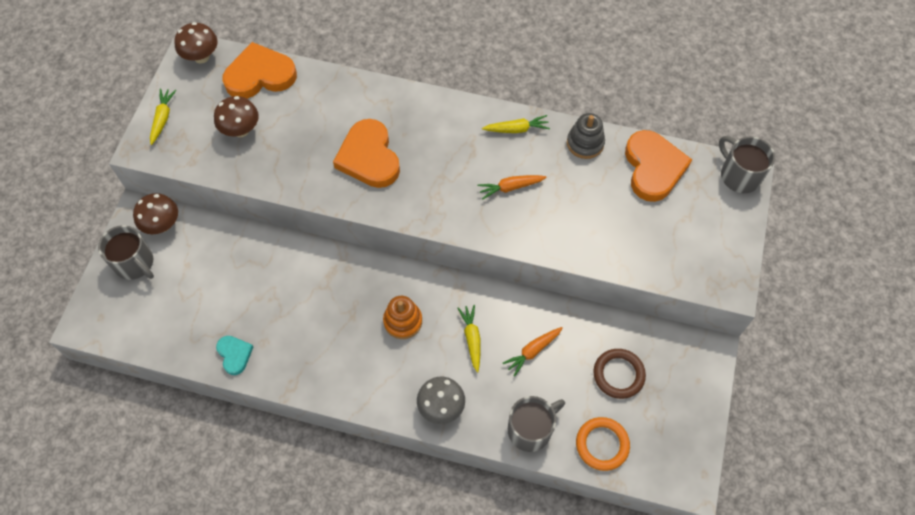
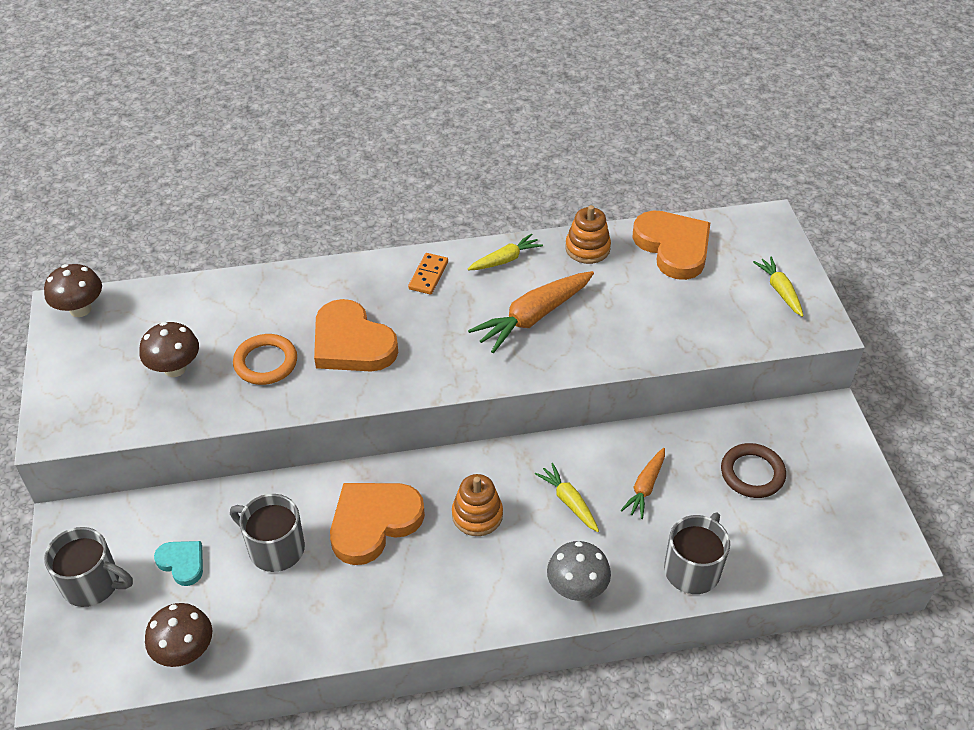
camera: 25 degrees left, 15 degrees down
brown mushroom [133,193,178,234] -> brown mushroom moved to [145,603,212,667]
yellow carrot [150,89,176,145] -> yellow carrot moved to [753,256,804,317]
turquoise heart [216,336,253,375] -> turquoise heart moved to [154,541,203,586]
orange heart [222,42,297,99] -> orange heart moved to [330,483,425,565]
orange carrot [477,175,547,200] -> orange carrot [468,271,594,353], size x1.74
grey stacking toy [567,113,605,159] -> orange stacking toy [565,205,611,264]
orange ring [576,417,630,471] -> orange ring moved to [233,334,297,385]
grey mug [719,136,775,193] -> grey mug moved to [230,494,305,572]
none -> orange domino [408,253,448,295]

